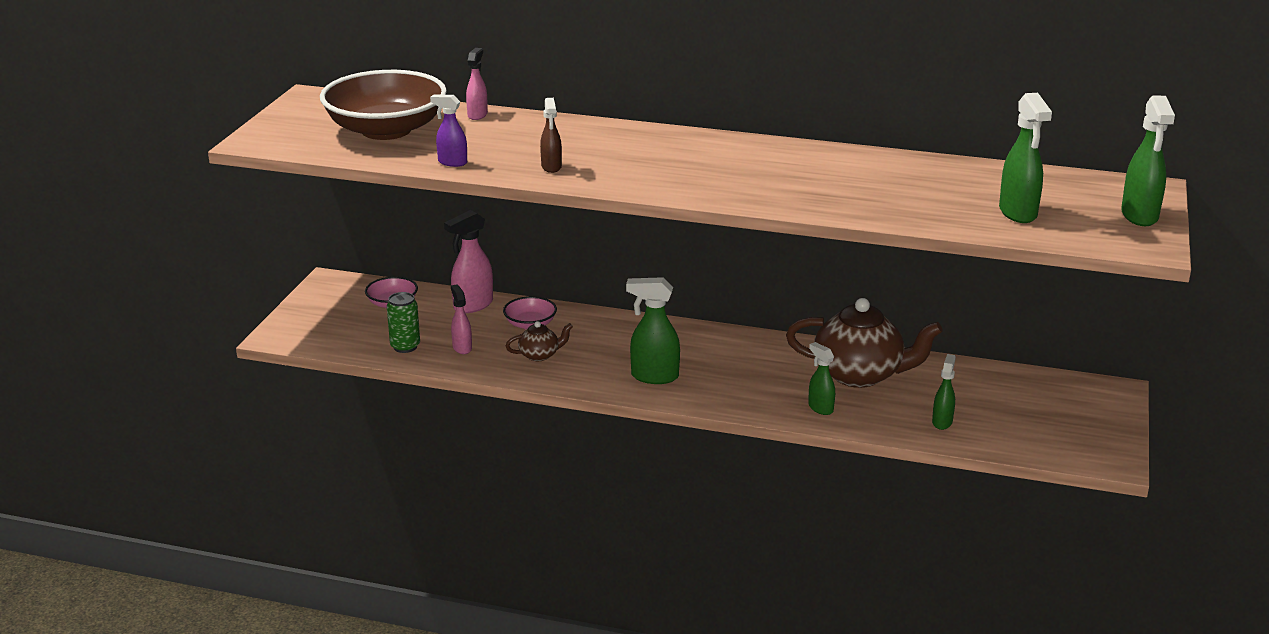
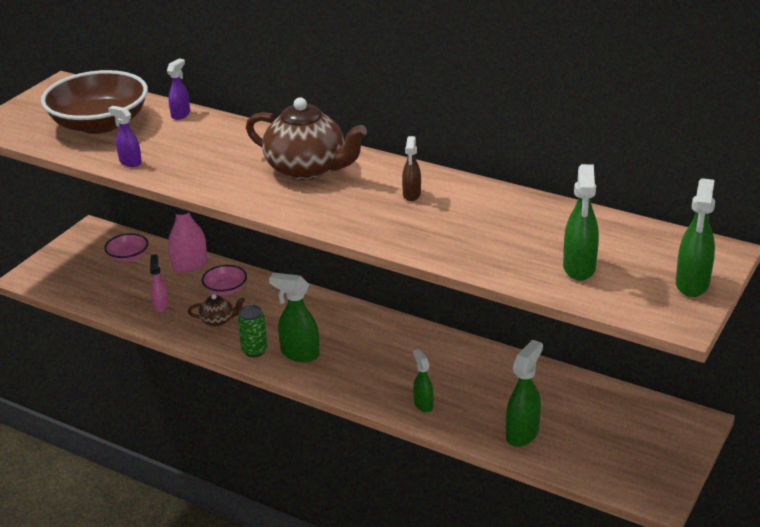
camera: 15 degrees right, 5 degrees up
green can [387,292,420,353] -> green can moved to [237,305,268,357]
pink spray bottle [466,48,488,120] -> purple spray bottle [167,58,190,120]
brown spray bottle [540,98,562,173] -> brown spray bottle moved to [402,136,421,201]
brown teapot [786,298,943,388] -> brown teapot moved to [246,97,367,180]
green spray bottle [932,354,956,430] -> green spray bottle [506,340,543,447], size x1.63

